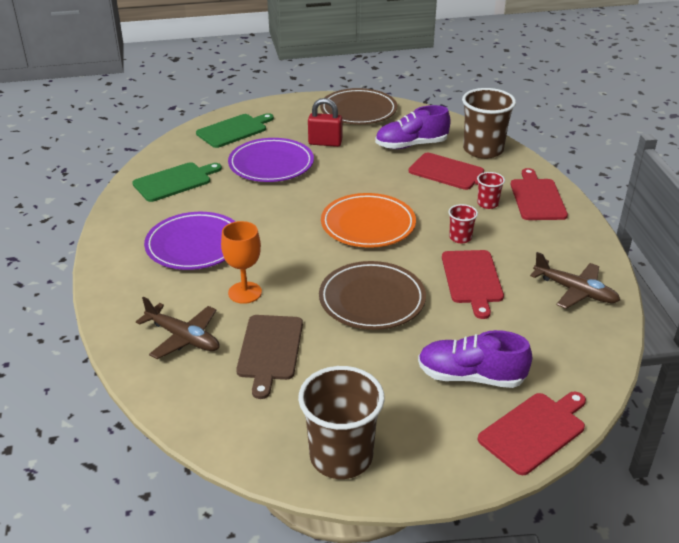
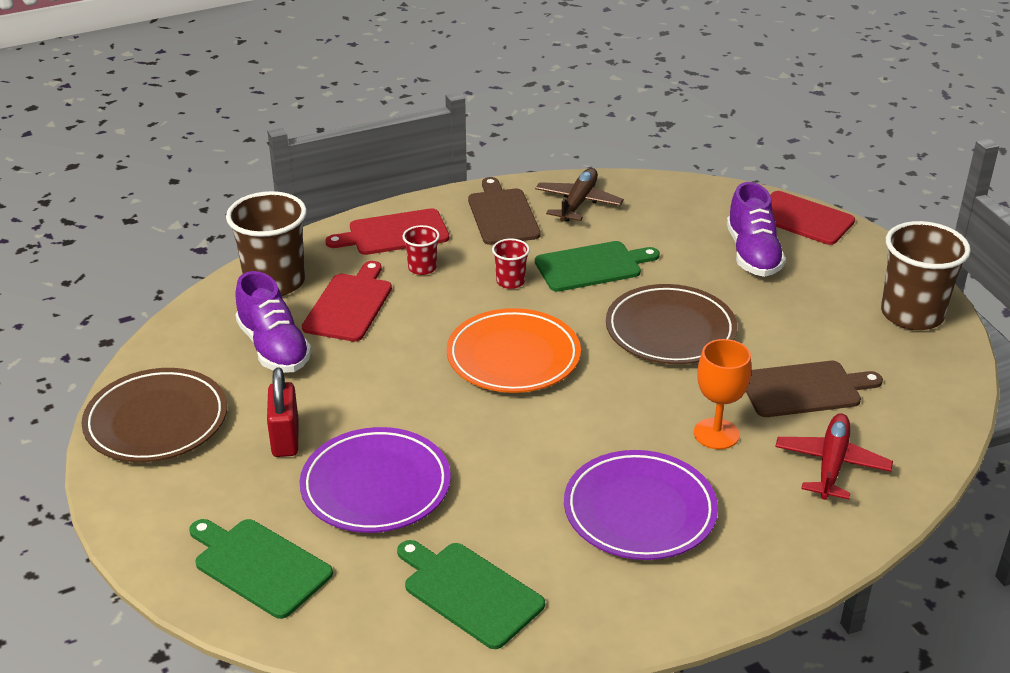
camera: 105 degrees left, 0 degrees up
brown plane [136,297,219,359] -> red plane [775,413,893,500]
red cutting board [442,250,504,319] -> green cutting board [535,241,660,292]
none -> brown cutting board [468,177,541,245]

